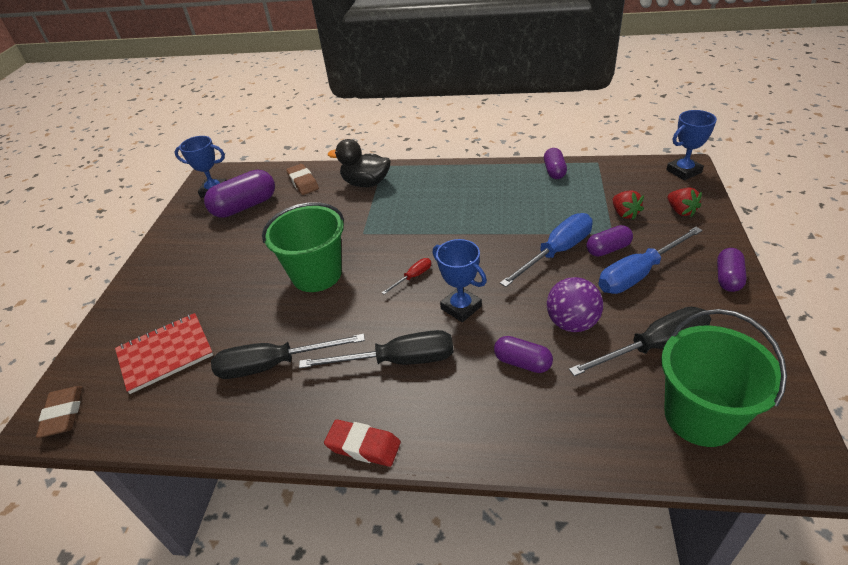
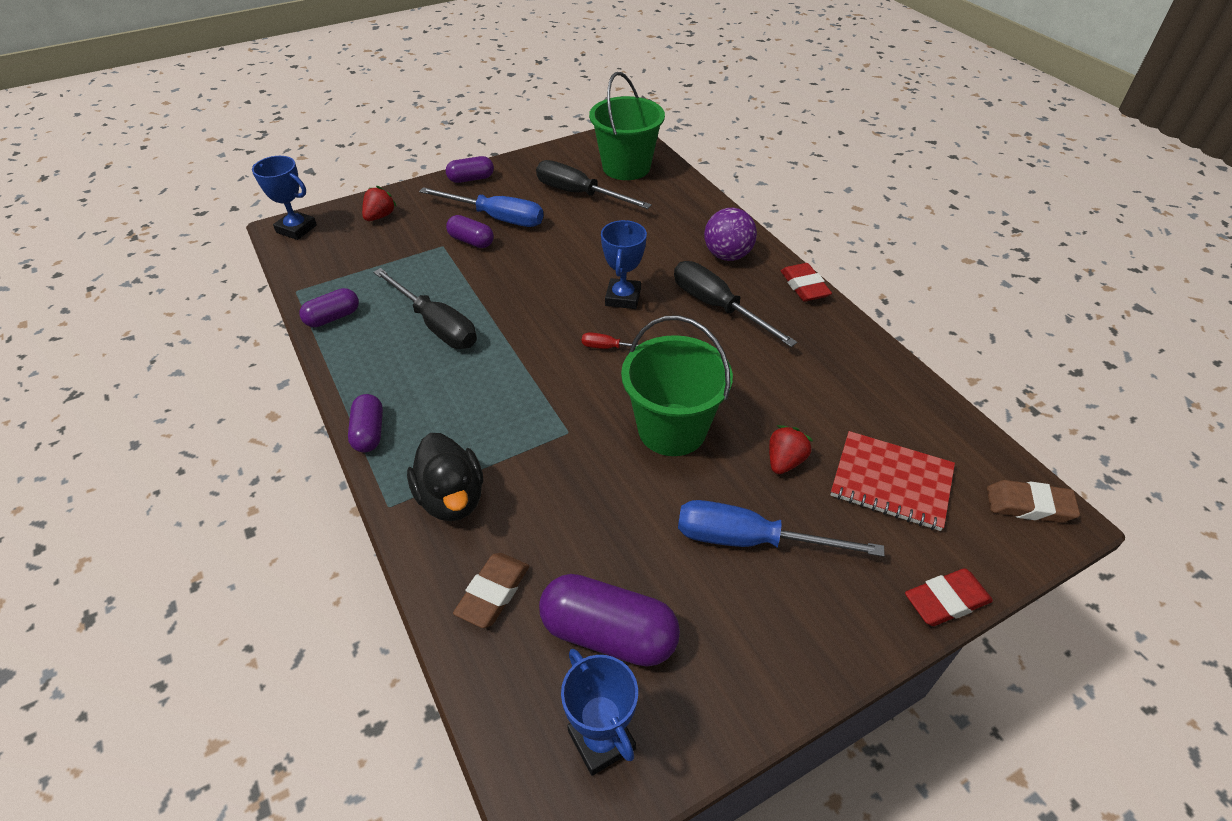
camera: 130 degrees left, 5 degrees up
brown eraser [36,386,83,438] -> brown eraser turned 60 degrees clockwise [987,480,1080,523]
black screwdriver [211,334,365,379] -> black screwdriver moved to [373,268,477,349]
purple capsule [494,336,553,373] -> purple capsule moved to [348,394,383,452]
blue screwdriver [500,213,593,287] -> blue screwdriver moved to [678,500,885,557]
purple ball [547,277,603,332] -> purple ball moved to [704,208,757,261]
red strawberry [613,190,644,220] -> red strawberry moved to [769,425,813,474]
none -> red eraser [905,568,993,626]

